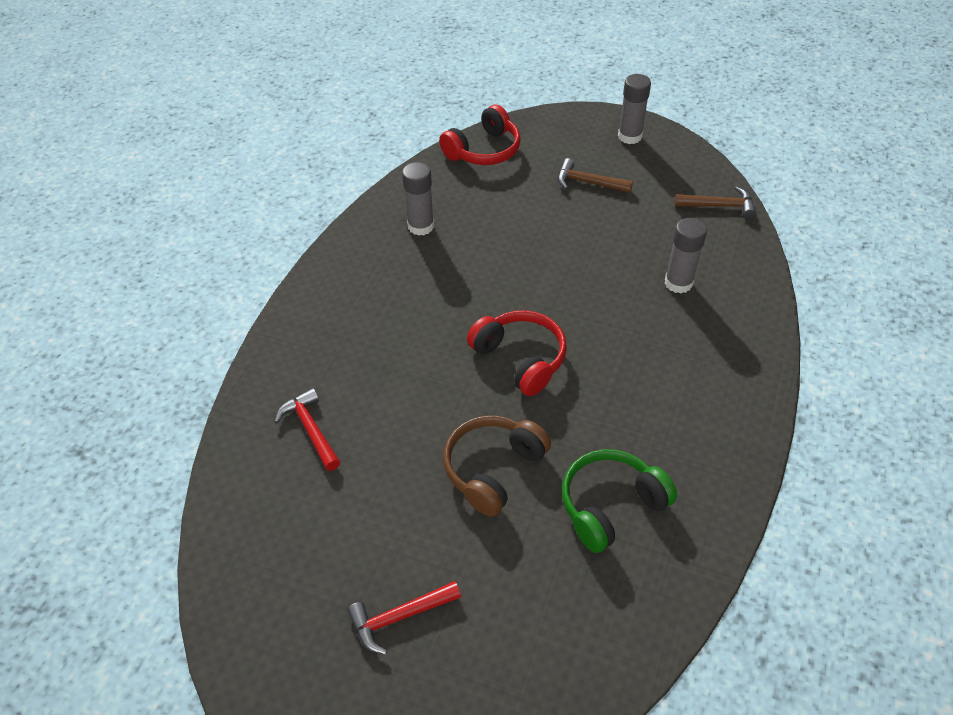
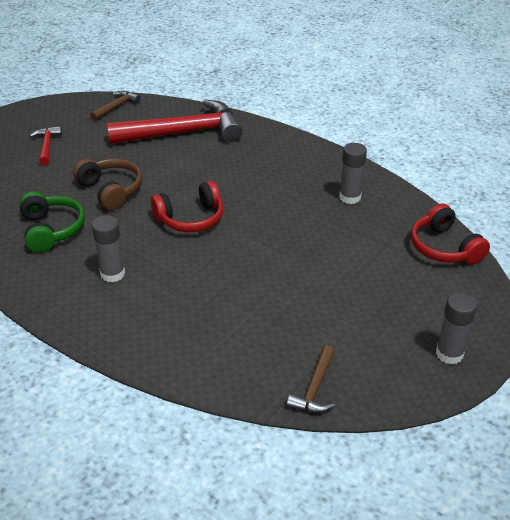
camera: 105 degrees right, 10 degrees down
red hammer [274,388,340,471] -> red hammer [107,100,243,144], size x2.23
brown hammer [558,158,633,193] -> brown hammer moved to [90,91,141,121]
grey glue stick [664,218,707,294] -> grey glue stick moved to [92,215,125,282]

